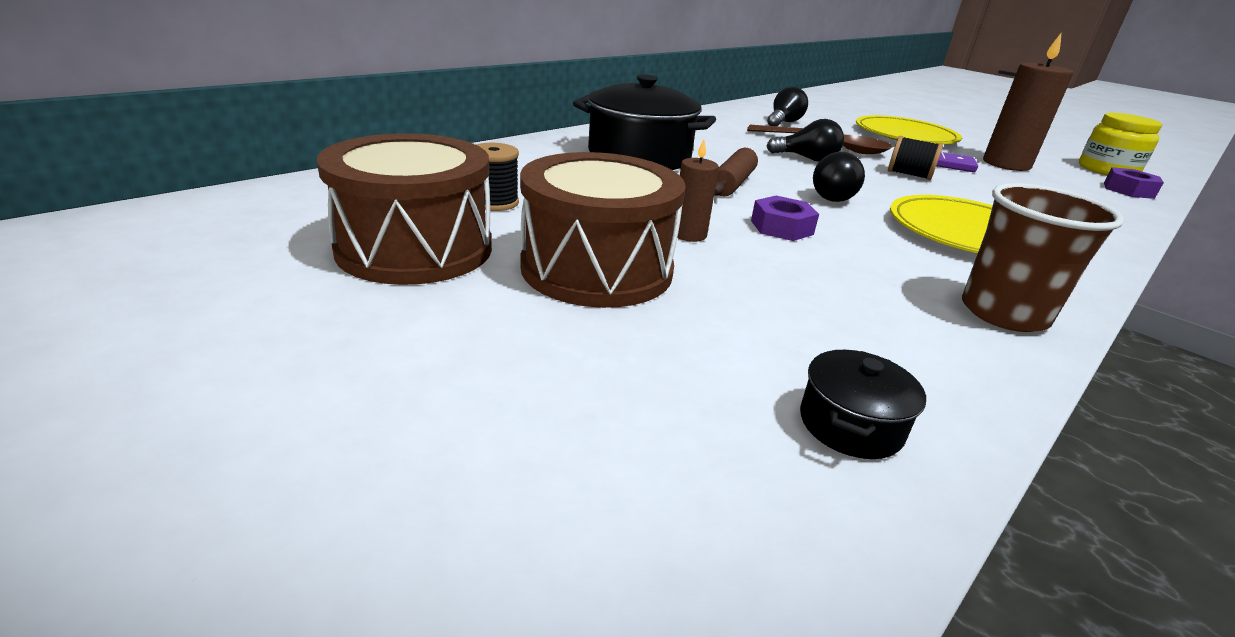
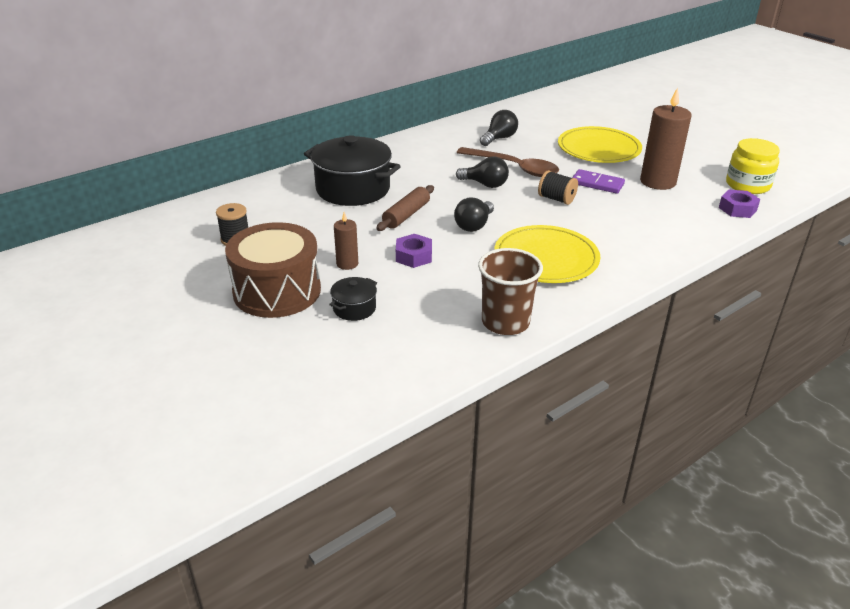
camera: 10 degrees right, 5 degrees up
brown drum [317,133,492,285] -> none
black pot [800,350,926,459] -> black pot moved to [329,277,377,321]

